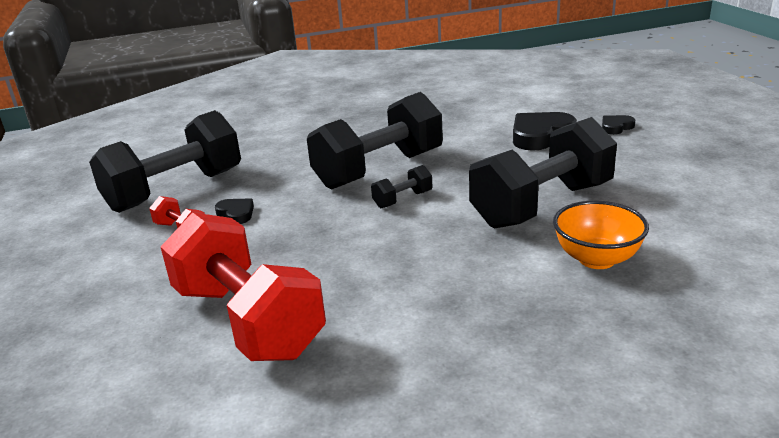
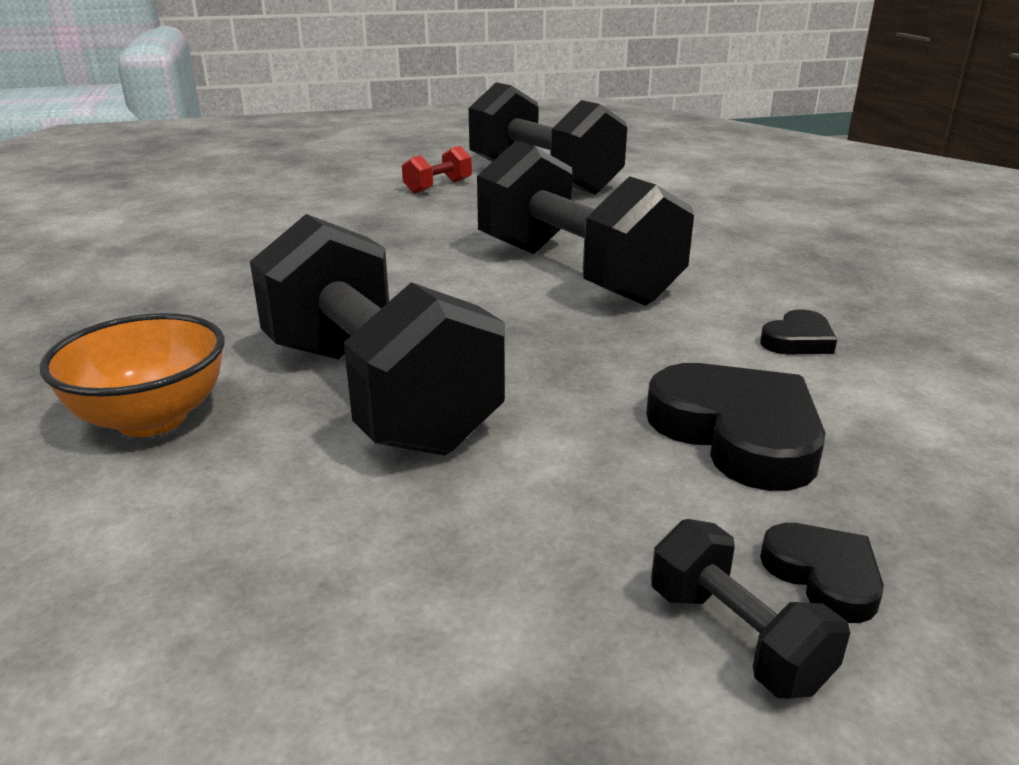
camera: 90 degrees right, 0 degrees up
red dumbbell [161,212,326,361] -> none
black heart [215,199,254,224] -> black heart moved to [760,309,837,354]
black dumbbell [371,165,433,208] -> black dumbbell moved to [651,519,850,699]

